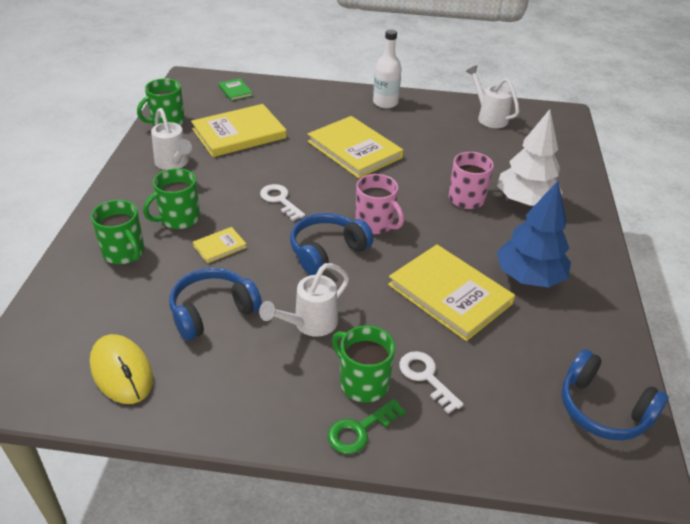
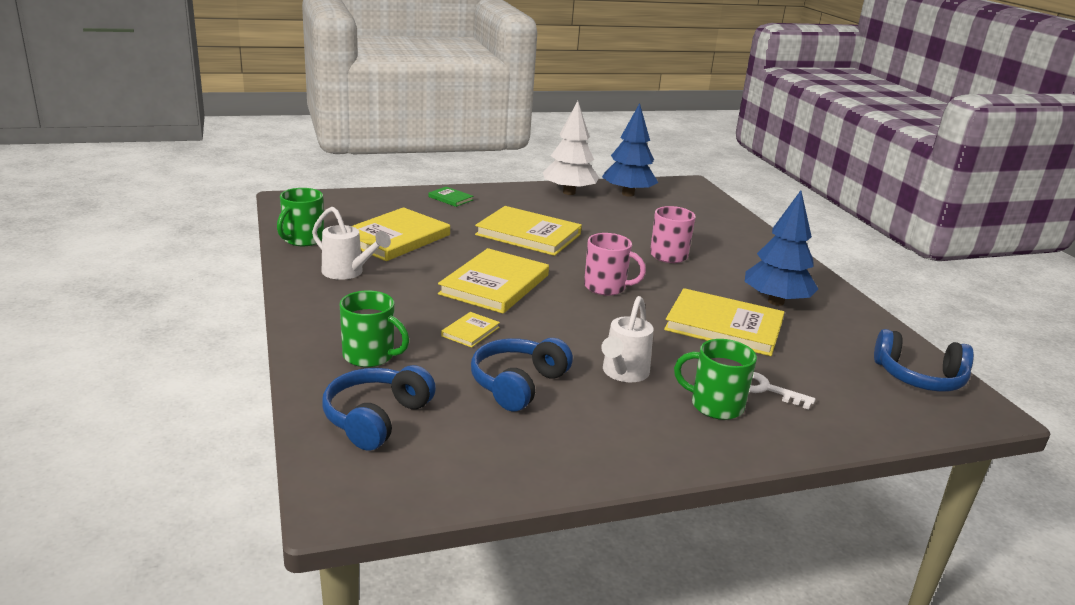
camera: 25 degrees left, 15 degrees down
yellow mouse [90,334,153,404] -> none
green mug [143,168,200,229] -> none
green book [218,78,253,101] -> green book moved to [428,187,473,207]
white key [260,184,305,221] -> yellow book [438,248,549,314]
blue headphones [290,213,374,275] -> blue headphones moved to [322,365,436,451]
green key [328,398,406,454] -> none
white bottle [373,29,402,109] -> none
white watering can [466,65,519,128] -> blue tree [602,103,659,197]
white tree [497,109,563,206] -> white tree moved to [543,101,599,195]

